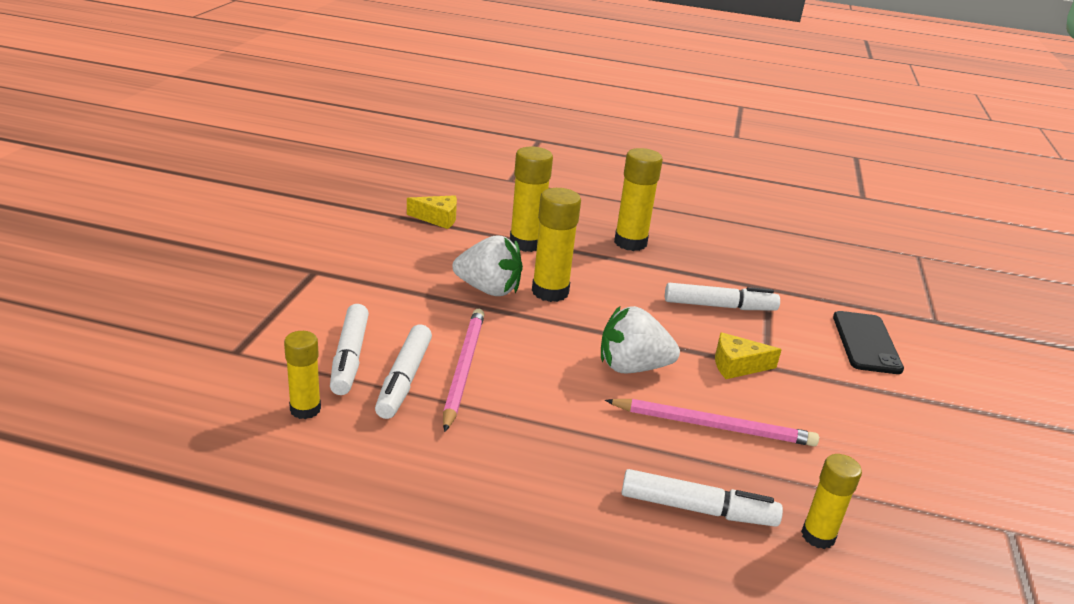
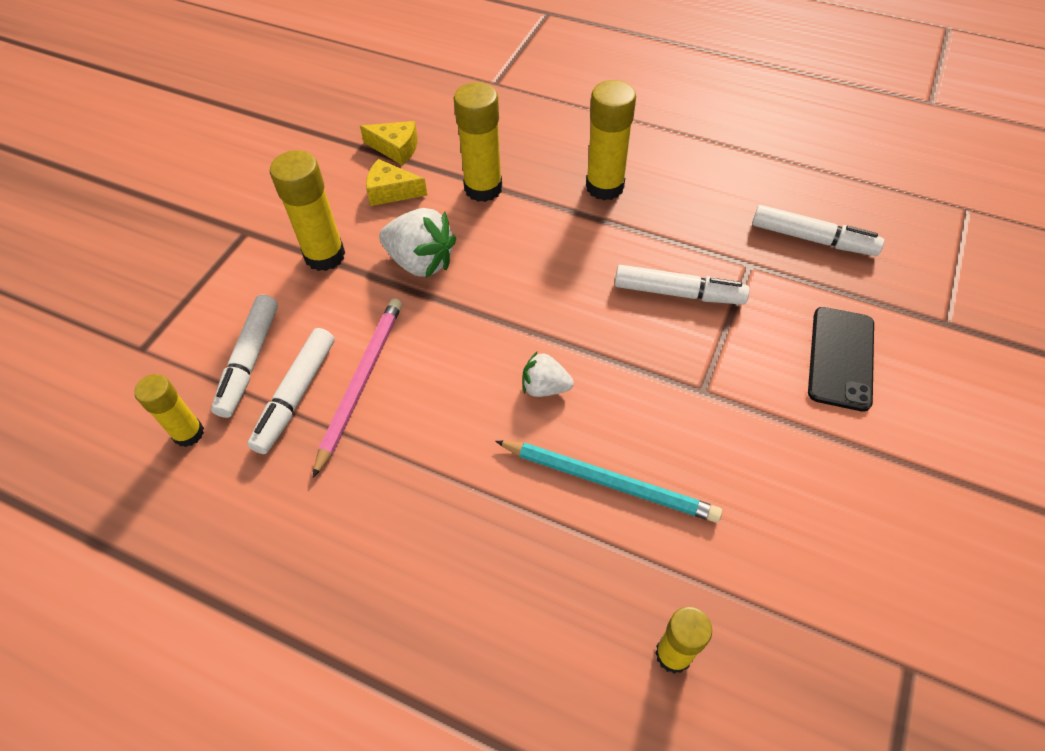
camera: 15 degrees right, 25 degrees up
yellow glue stick [532,188,581,302] -> yellow glue stick moved to [270,150,345,271]
white strawberry [601,306,680,373] -> white strawberry [522,352,574,397], size x0.59
pink pencil [605,399,819,446] -> turquoise pencil [495,441,722,523]
white marker [621,469,783,527] -> white marker moved to [752,205,884,256]
yellow cheese [715,332,782,379] -> yellow cheese moved to [366,159,427,206]

